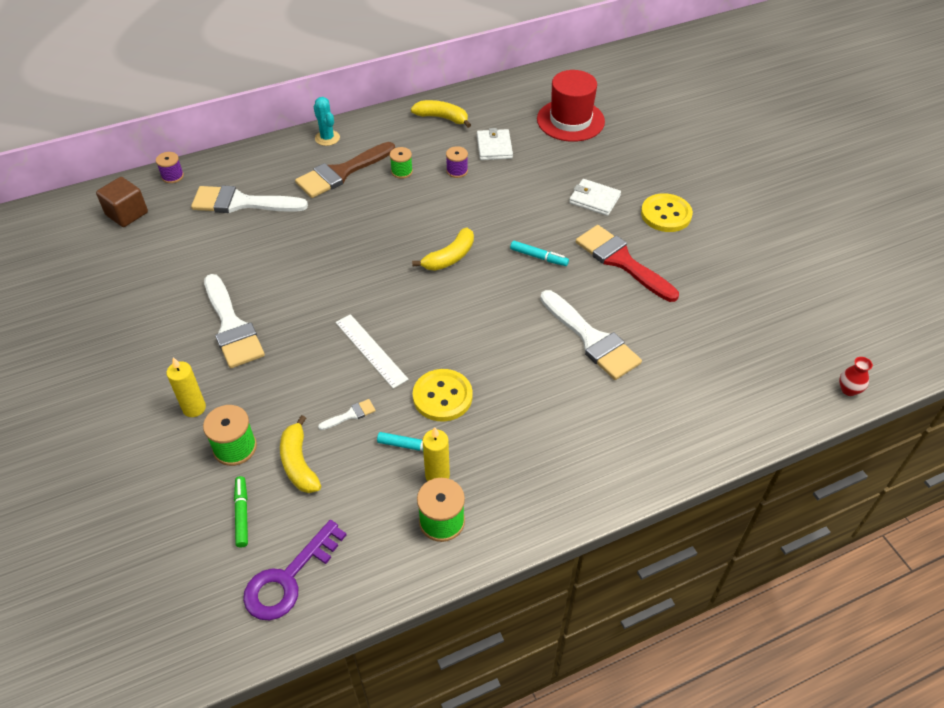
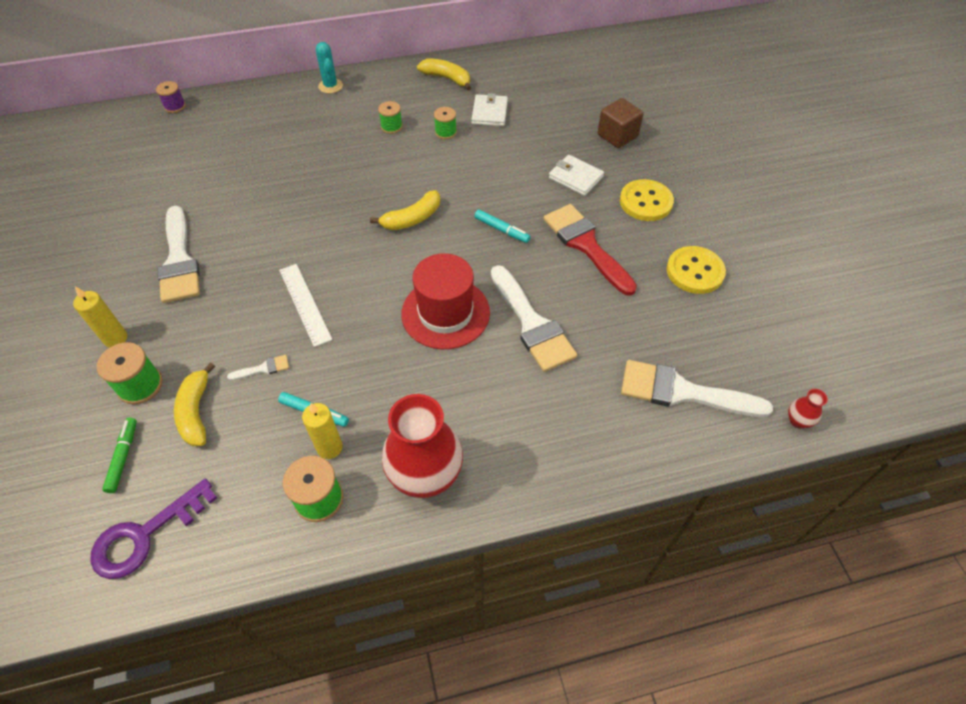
camera: 10 degrees right, 5 degrees up
brown cube [96,177,148,227] -> brown cube moved to [597,98,644,148]
white brush [191,186,308,213] -> white brush moved to [621,360,773,417]
brown brush [295,142,395,198] -> none
yellow button [413,369,473,421] -> yellow button moved to [666,246,726,294]
purple spool [446,146,468,178] -> green spool [434,107,457,139]
red hat [537,70,605,142] -> red hat moved to [401,253,490,349]
none -> red vase [382,394,463,498]

